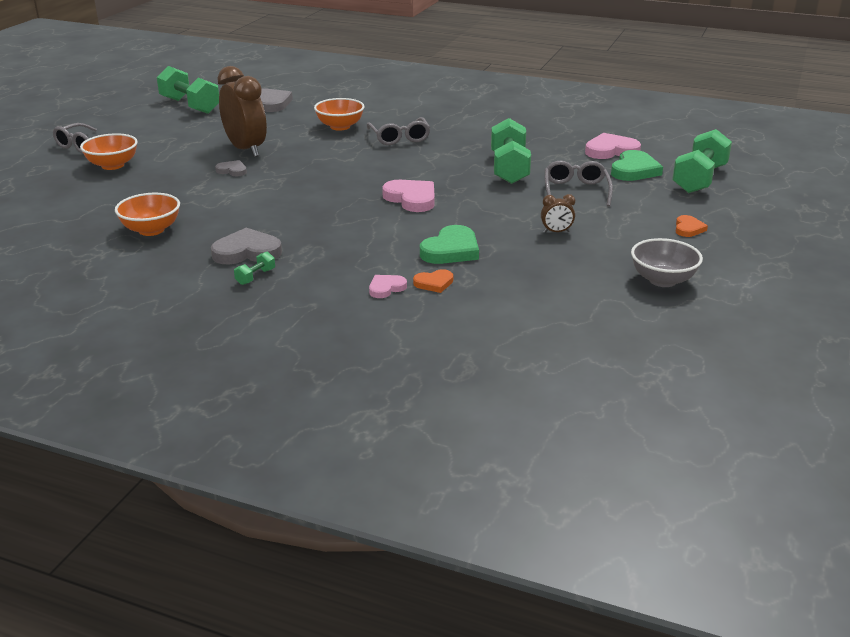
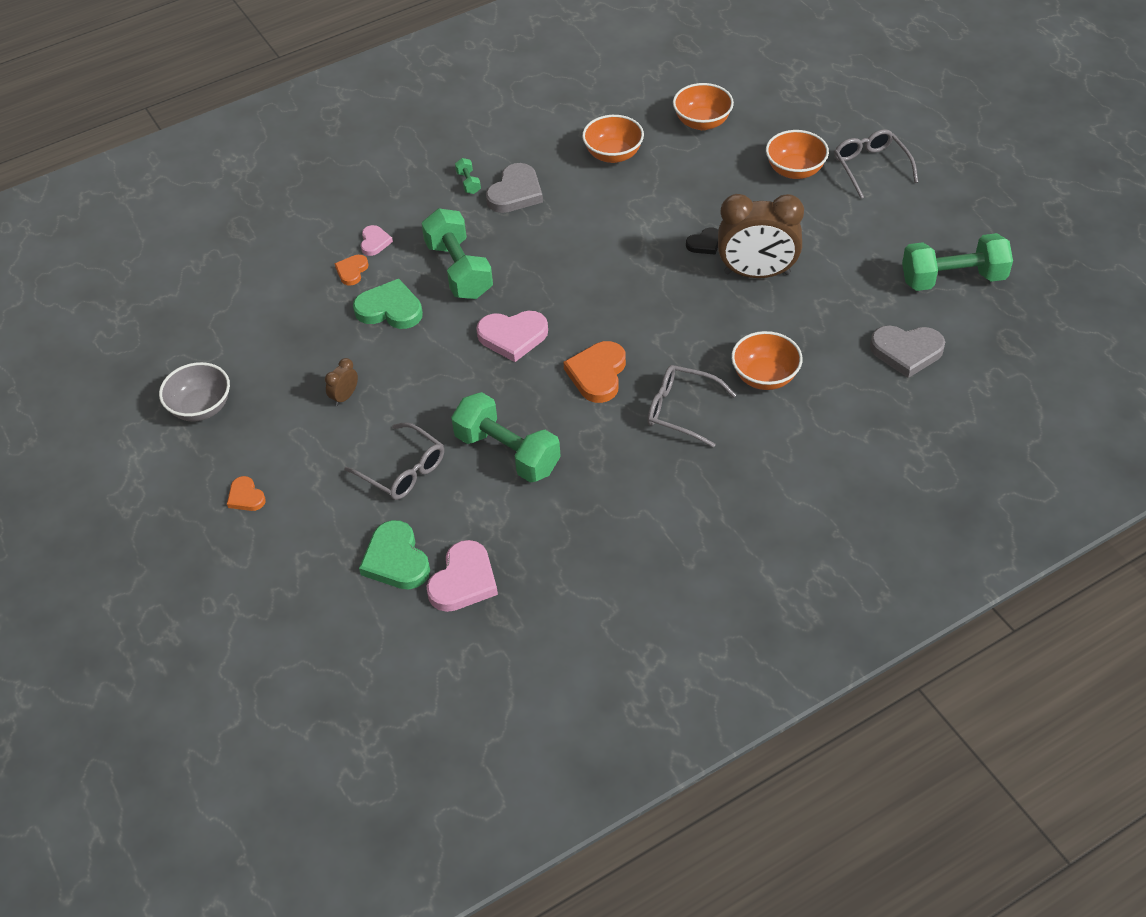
camera: 130 degrees right, 20 degrees up
grey heart [215,160,247,176] -> black heart [686,227,718,255]
green heart [420,225,479,264] -> green heart turned 120 degrees clockwise [353,279,423,329]
green dumbbell [672,129,732,193] -> green dumbbell moved to [421,208,493,299]
none -> orange heart [563,341,626,403]
none -> orange bowl [673,83,734,130]

